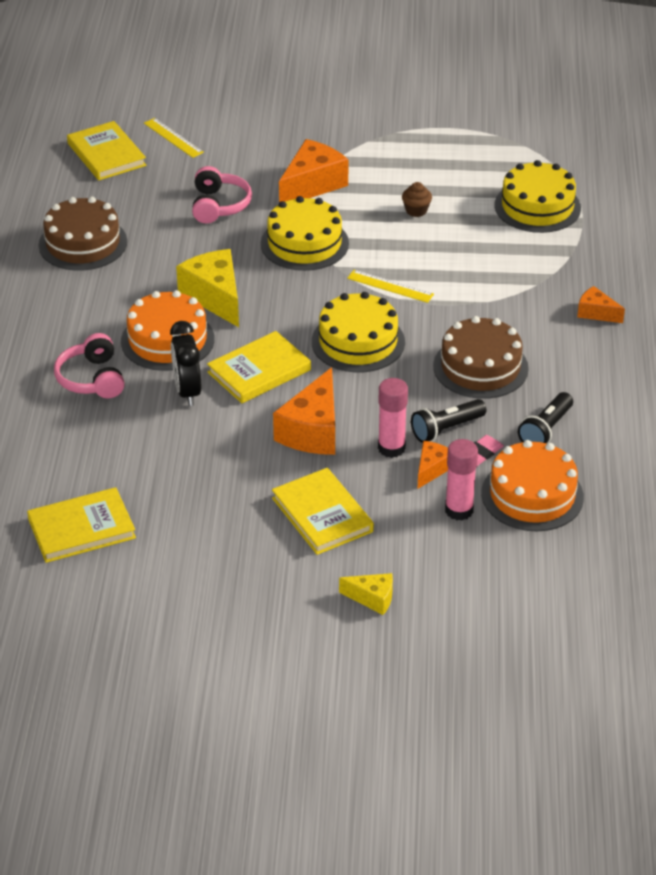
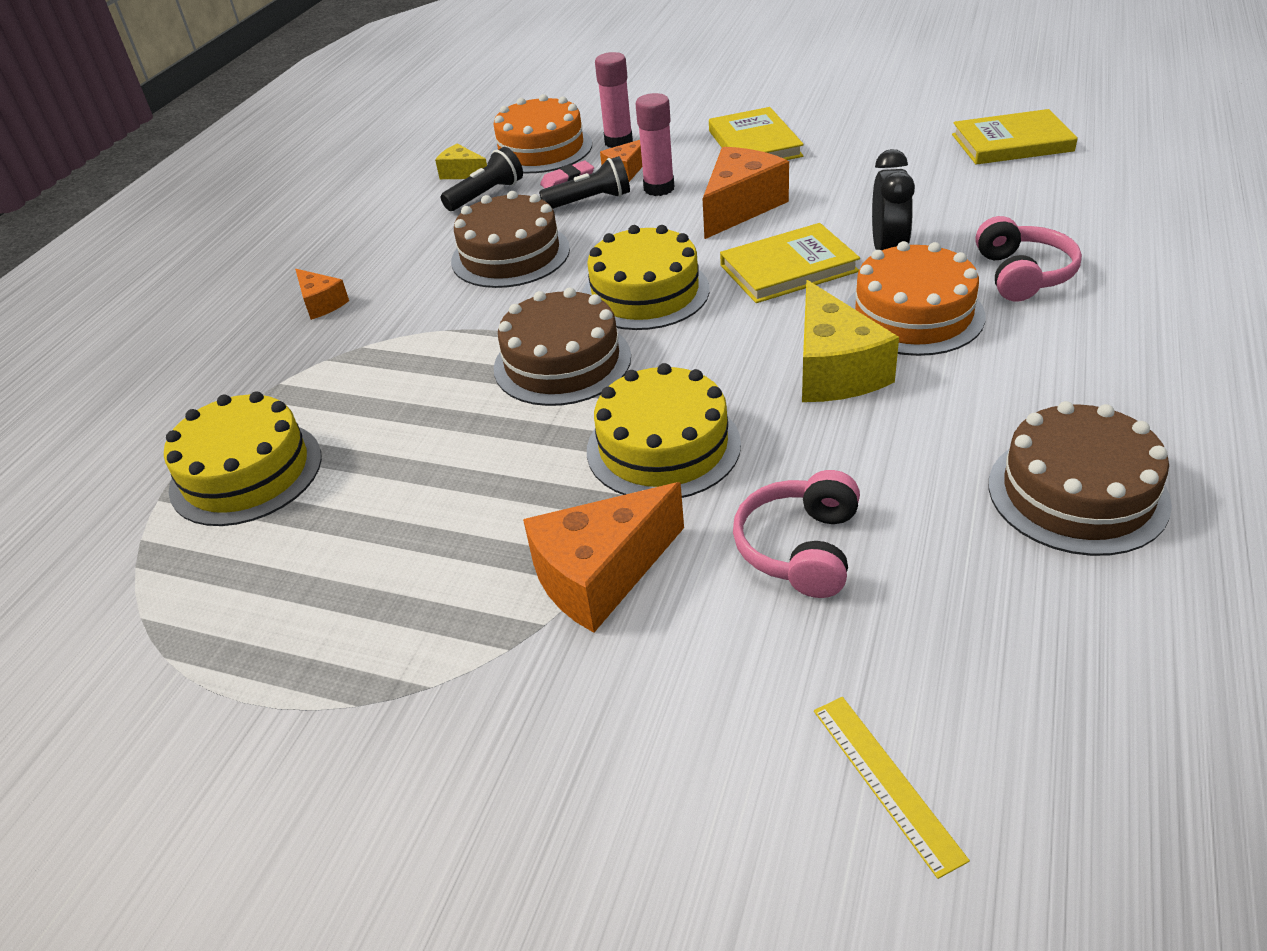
camera: 160 degrees left, 0 degrees up
yellow book [67,121,146,180] -> none
yellow cheese [339,573,393,615] -> yellow cheese moved to [435,144,487,179]
yellow ruler [347,270,434,303] -> brown cake [494,288,631,406]
brown cupcake [402,182,432,217] -> none

